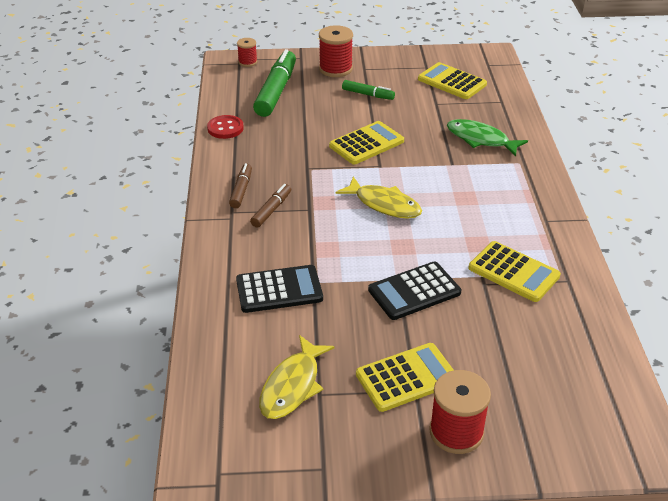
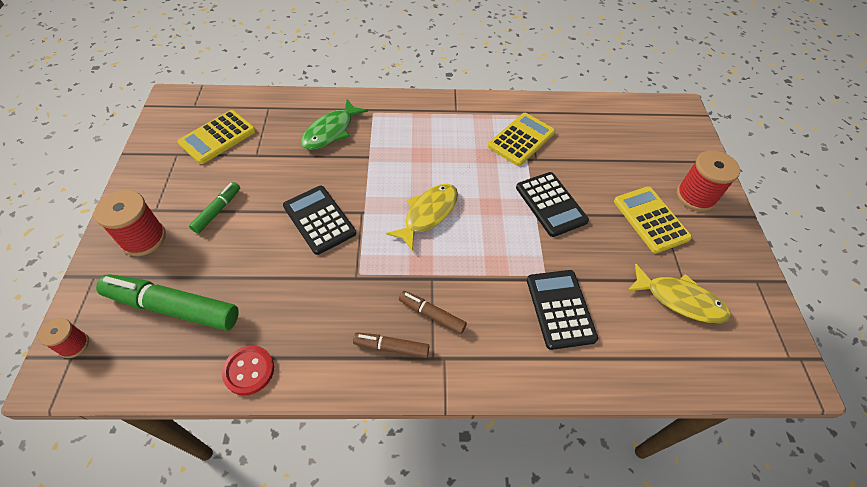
camera: 90 degrees left, 15 degrees up
yellow calculator [329,121,404,164] -> black calculator [283,186,356,255]

